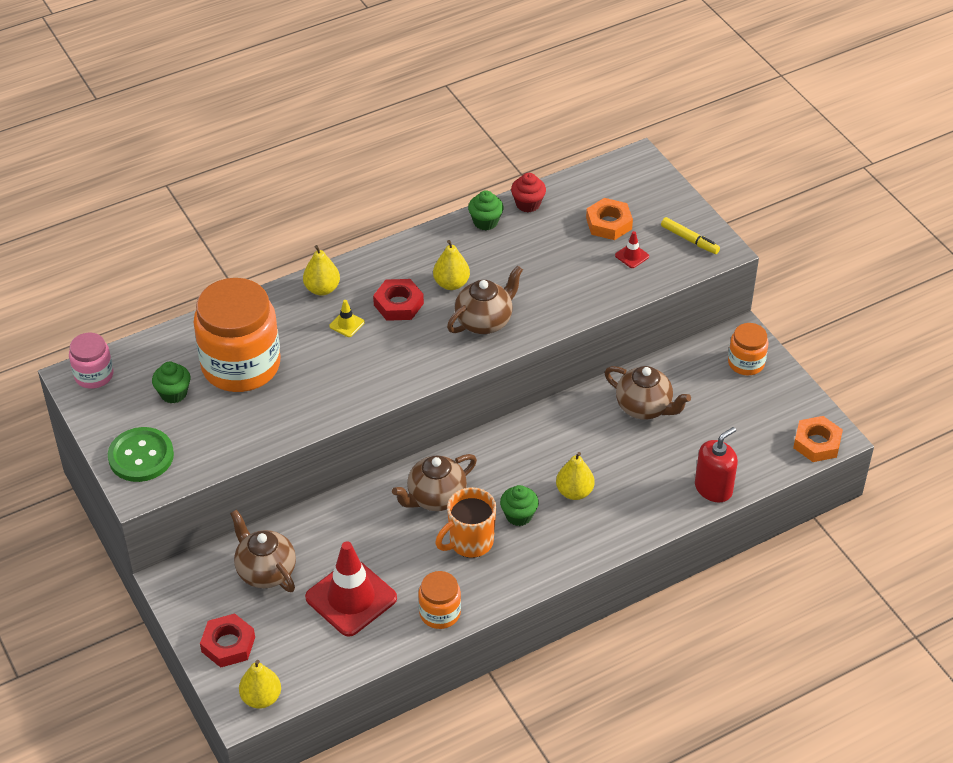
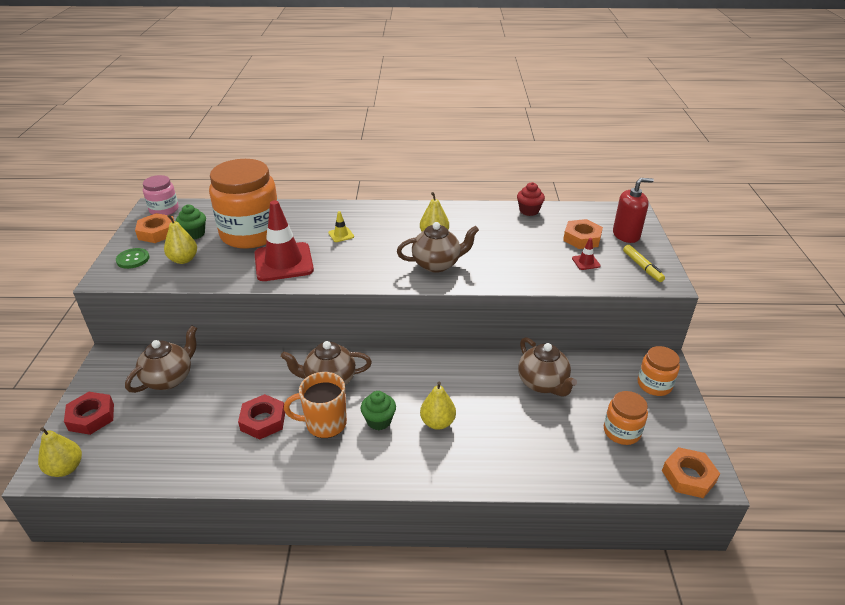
camera: 30 degrees right, 10 degrees down
green button [108,427,174,482] -> green button [116,248,149,269], size x0.62
brown teapot [230,510,296,592] -> brown teapot turned 45 degrees clockwise [125,325,197,393]
yellow pear [303,245,340,296] -> yellow pear moved to [164,214,197,264]
red traffic cone [305,541,397,637] -> red traffic cone moved to [255,200,314,281]
red nut [373,279,424,321] -> red nut moved to [238,394,285,440]
orange jar [418,571,461,629] -> orange jar moved to [604,391,648,445]
green cupcake [468,190,503,231] -> none
red soap dispenser [695,427,738,502] -> red soap dispenser moved to [613,178,654,243]
none -> orange nut [135,213,174,243]

